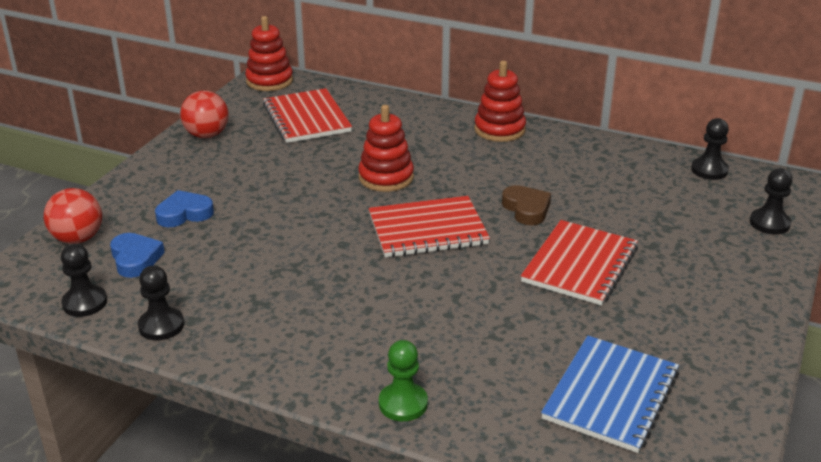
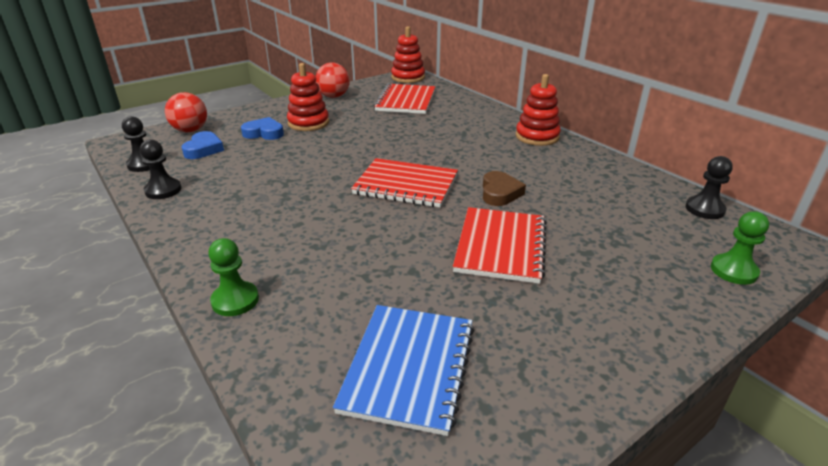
camera: 30 degrees right, 0 degrees up
red stacking toy [358,105,414,192] -> red stacking toy moved to [287,63,329,131]
red notebook [521,220,638,306] -> red notebook turned 45 degrees counterclockwise [453,207,547,284]
blue notebook [541,336,679,453] -> blue notebook turned 45 degrees counterclockwise [333,305,474,436]
black pawn [750,168,793,234] -> green pawn [711,211,769,285]

